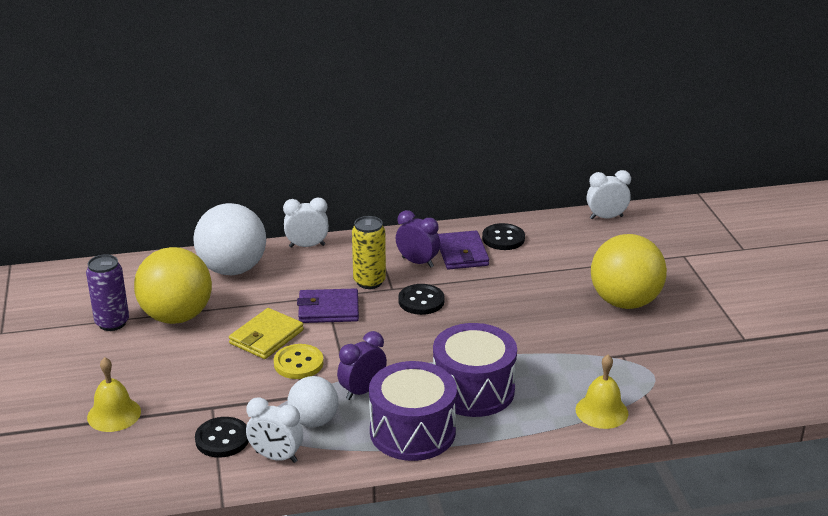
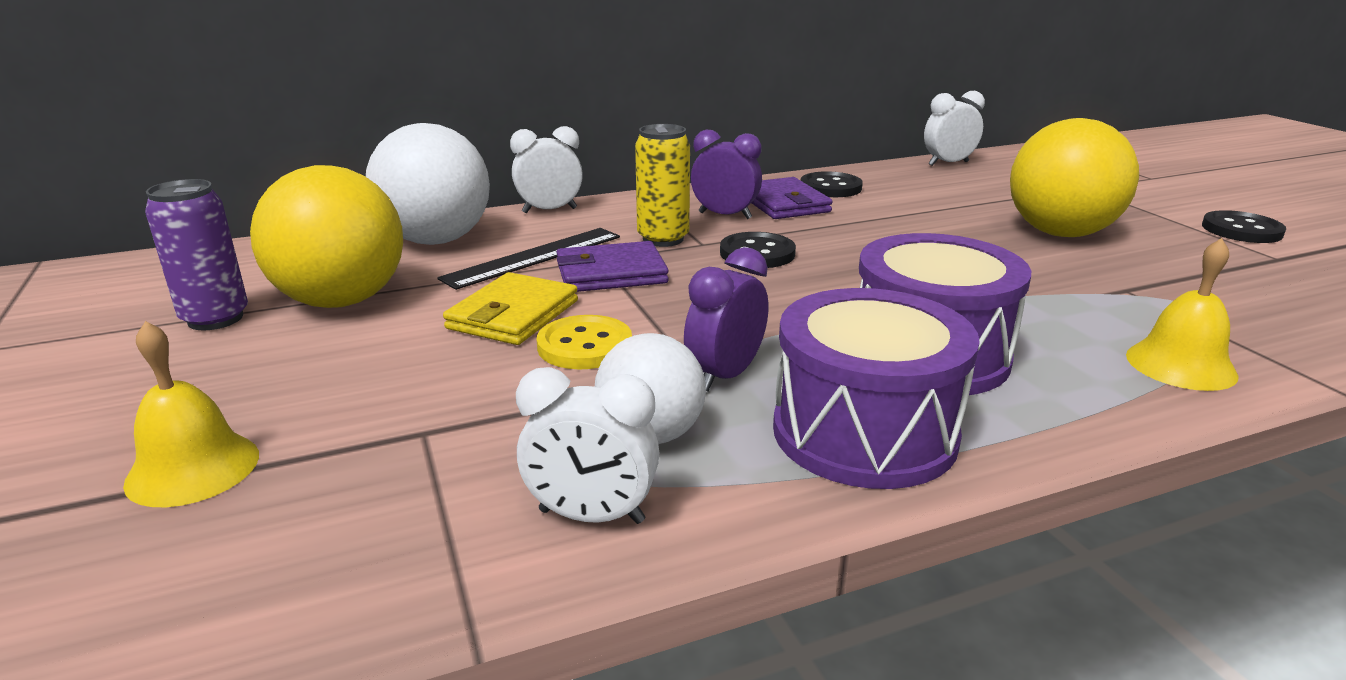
camera: 10 degrees left, 5 degrees down
black button [195,417,249,457] -> black button moved to [1202,210,1286,243]
none -> black ruler [437,228,620,290]

